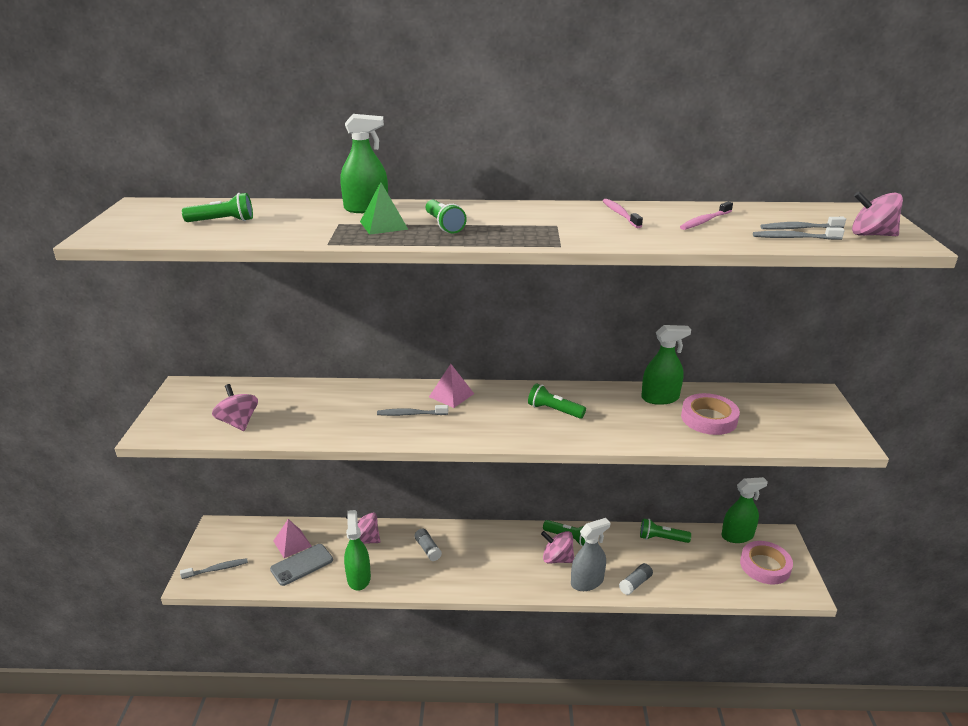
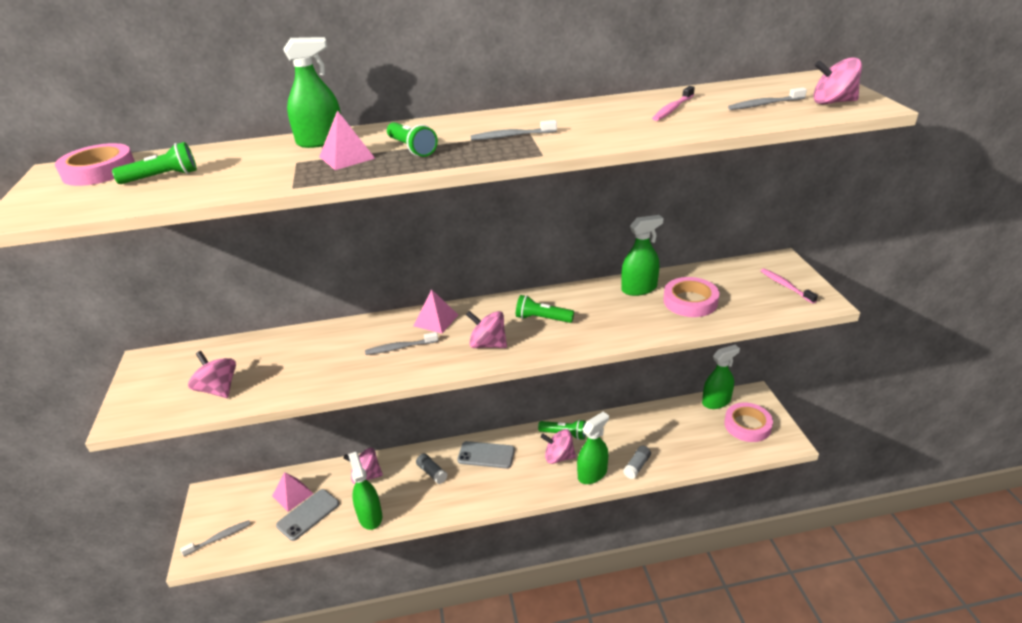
camera: 10 degrees left, 5 degrees up
green pyramid [360,182,408,235] -> pink pyramid [319,110,376,170]
grey spray bottle [571,518,611,591] -> green spray bottle [577,412,609,484]
pink toothbrush [603,199,643,228] -> pink toothbrush moved to [761,268,818,304]
green flashlight [640,518,691,543] -> none
grey toothbrush [753,227,845,240] -> grey toothbrush moved to [471,120,557,140]
none -> pink tape [55,143,135,186]
none -> grey phone [457,441,515,469]
none -> pink spinning top [466,311,507,348]

